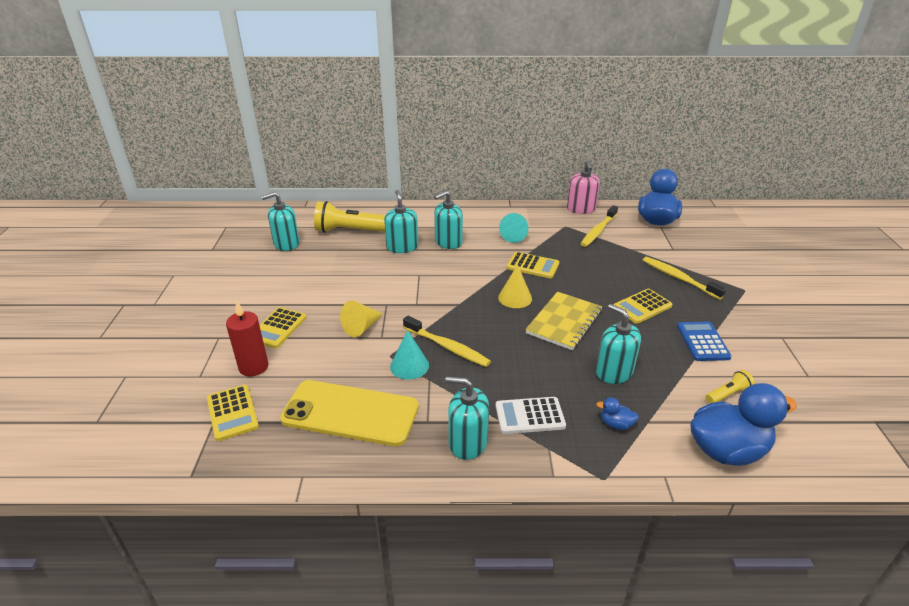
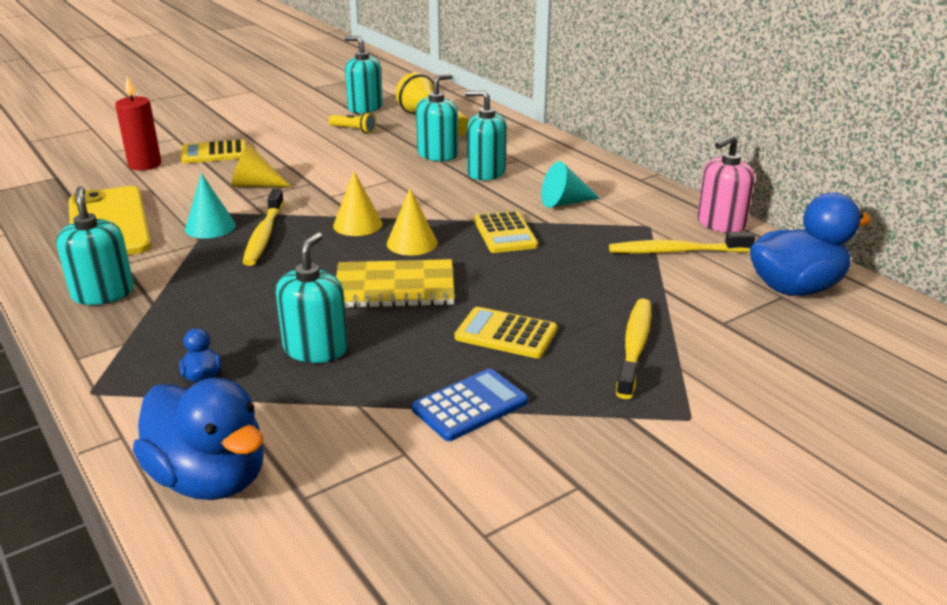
camera: 55 degrees right, 5 degrees down
yellow calculator [207,385,259,441] -> none
white calculator [496,397,566,434] -> none
yellow flashlight [706,370,755,404] -> yellow flashlight moved to [328,112,376,134]
none -> yellow cone [333,172,383,236]

